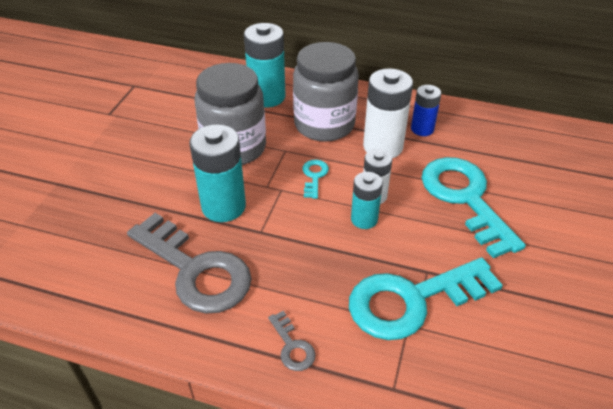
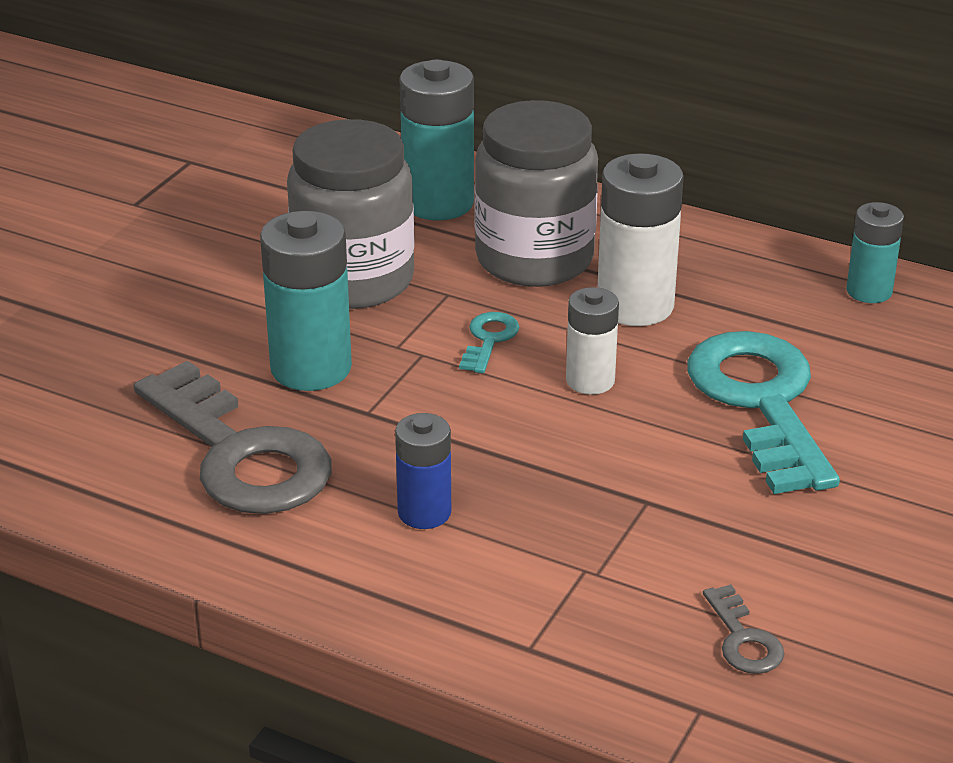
camera: 10 degrees right, 10 degrees down
grey key [268,311,316,371] -> grey key moved to [703,584,785,674]
turquoise key [349,257,503,340] -> none
turquoise battery [351,172,383,229] -> turquoise battery moved to [846,202,904,303]
blue battery [411,85,441,136] -> blue battery moved to [395,413,451,529]

